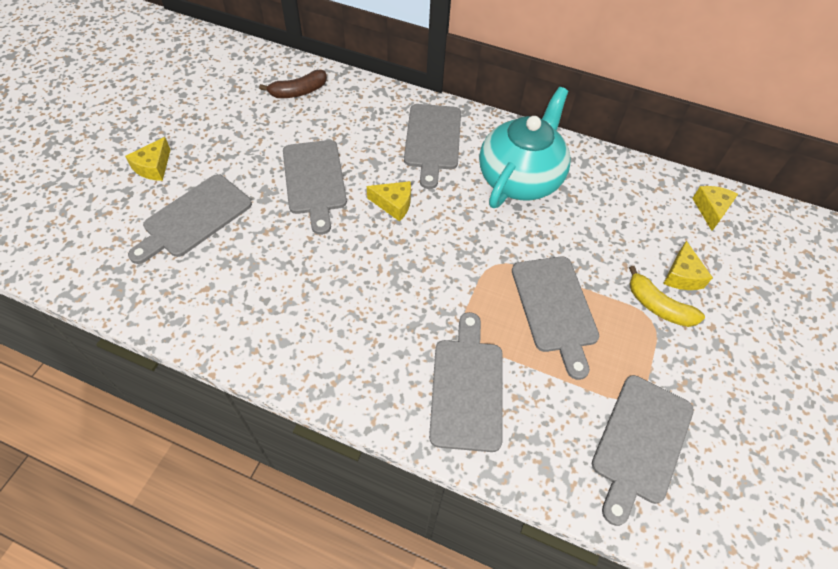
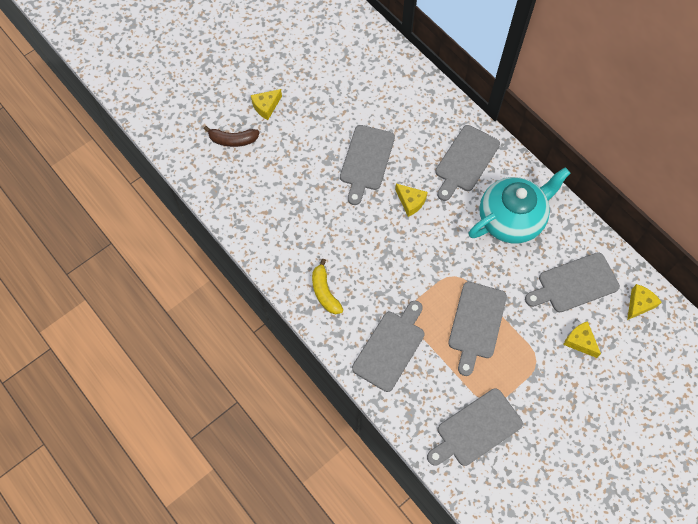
camera: 30 degrees right, 10 degrees up
grey cutting board [128,174,252,264] -> grey cutting board moved to [525,252,620,312]
brown banana [259,70,327,98] -> brown banana moved to [204,126,260,147]
yellow banana [629,266,705,327] -> yellow banana moved to [312,259,343,314]
yellow cheese [663,241,713,290] -> yellow cheese turned 105 degrees clockwise [563,321,601,358]

